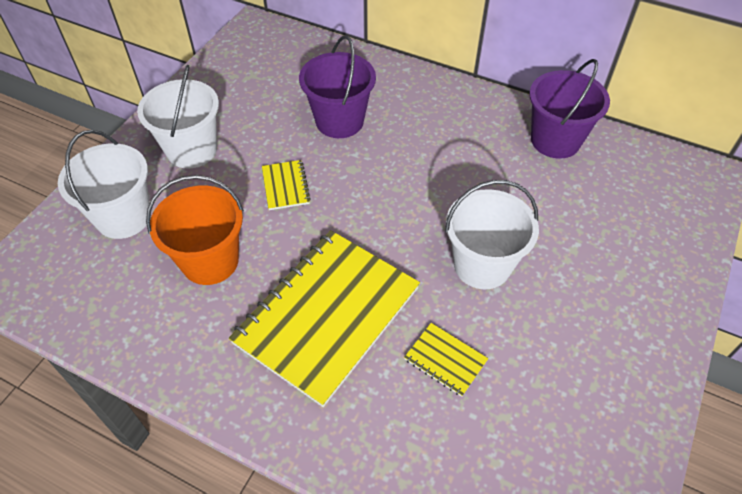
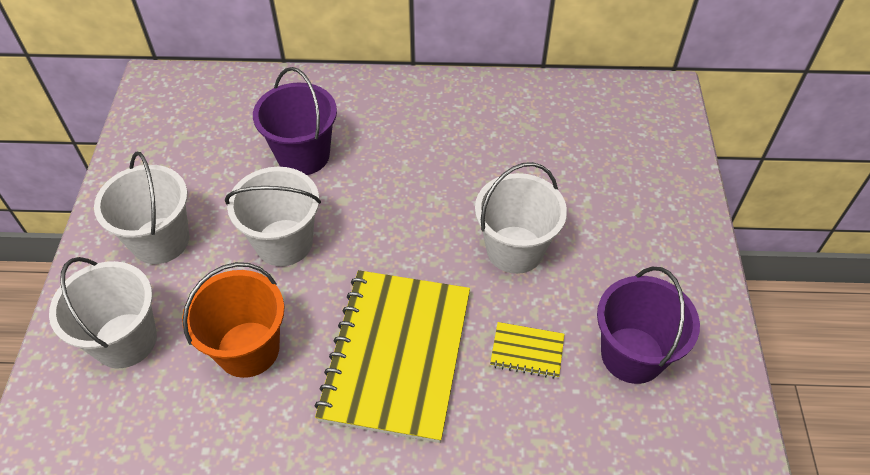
camera: 25 degrees left, 0 degrees up
yellow notebook [262,160,311,210] -> white bucket [225,167,321,266]
purple bucket [529,59,610,159] -> purple bucket moved to [597,267,700,384]

